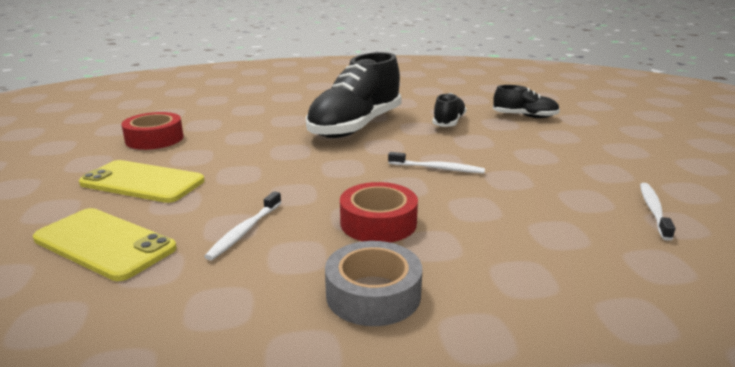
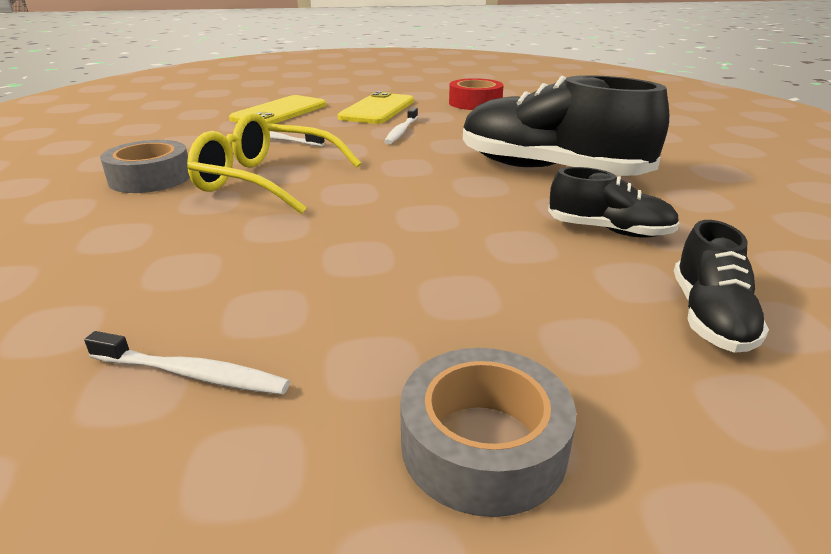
camera: 90 degrees right, 5 degrees up
red tape [340,182,418,242] -> yellow glasses [187,112,361,214]
white toothbrush [388,152,485,173] -> white toothbrush moved to [384,107,418,144]
none -> grey tape [400,348,576,517]

